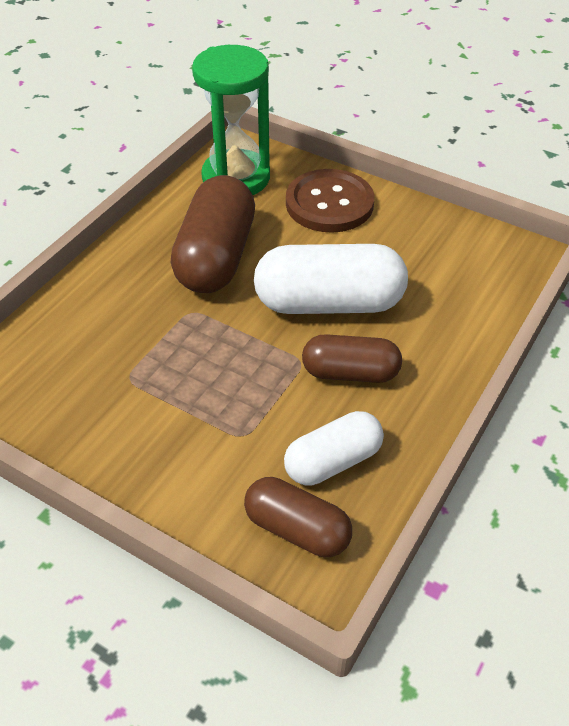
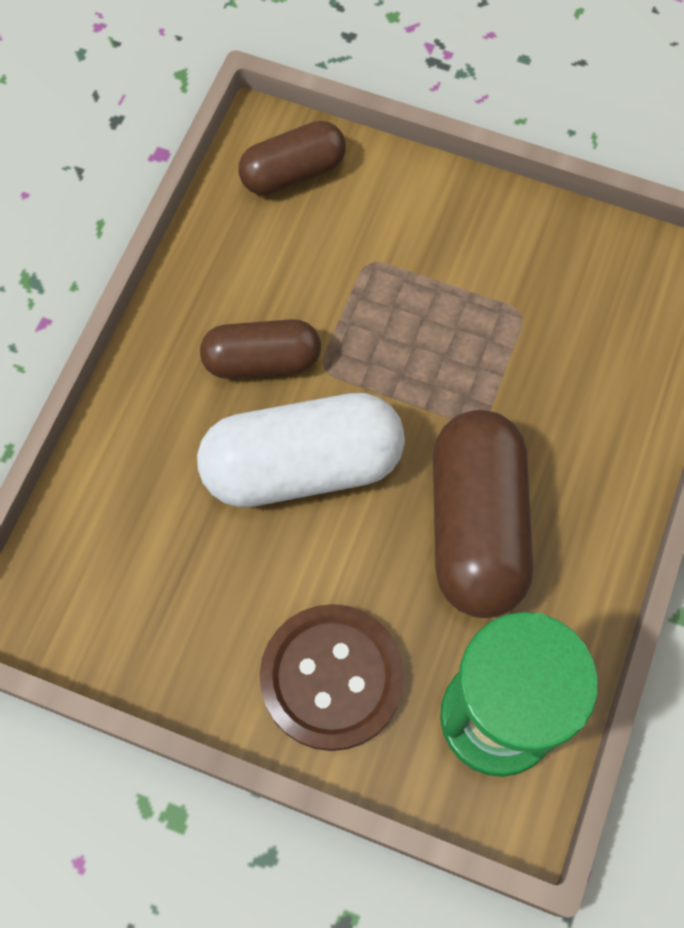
camera: 170 degrees right, 20 degrees up
brown capsule [244,477,352,557] -> brown capsule turned 45 degrees counterclockwise [238,121,346,196]
white capsule [284,411,384,486] -> none

